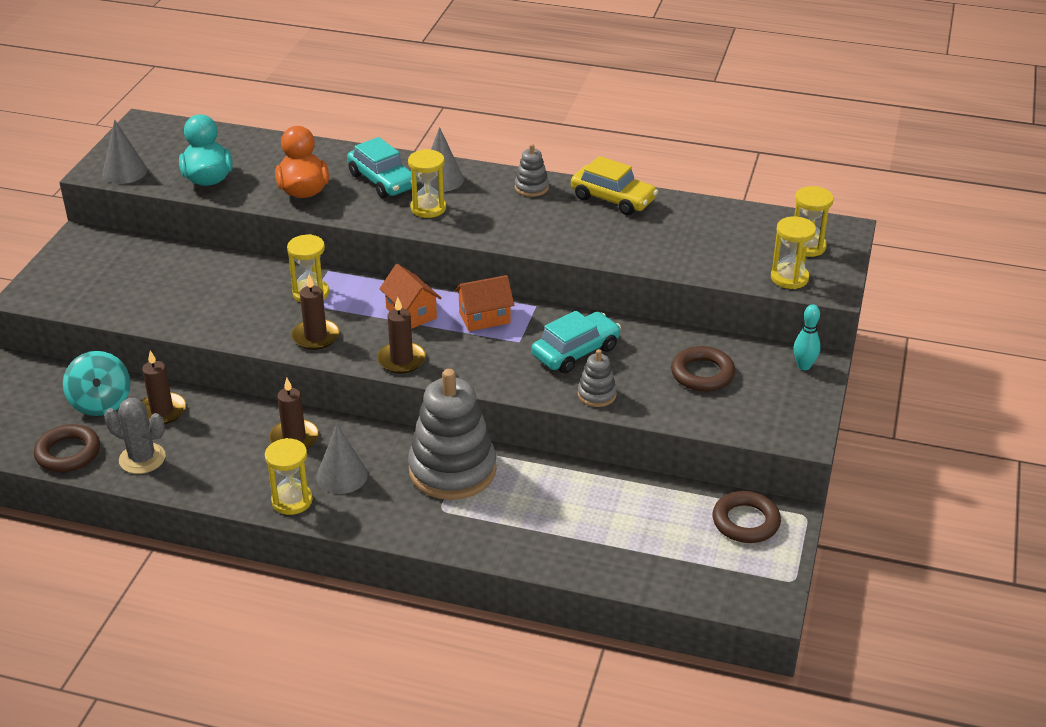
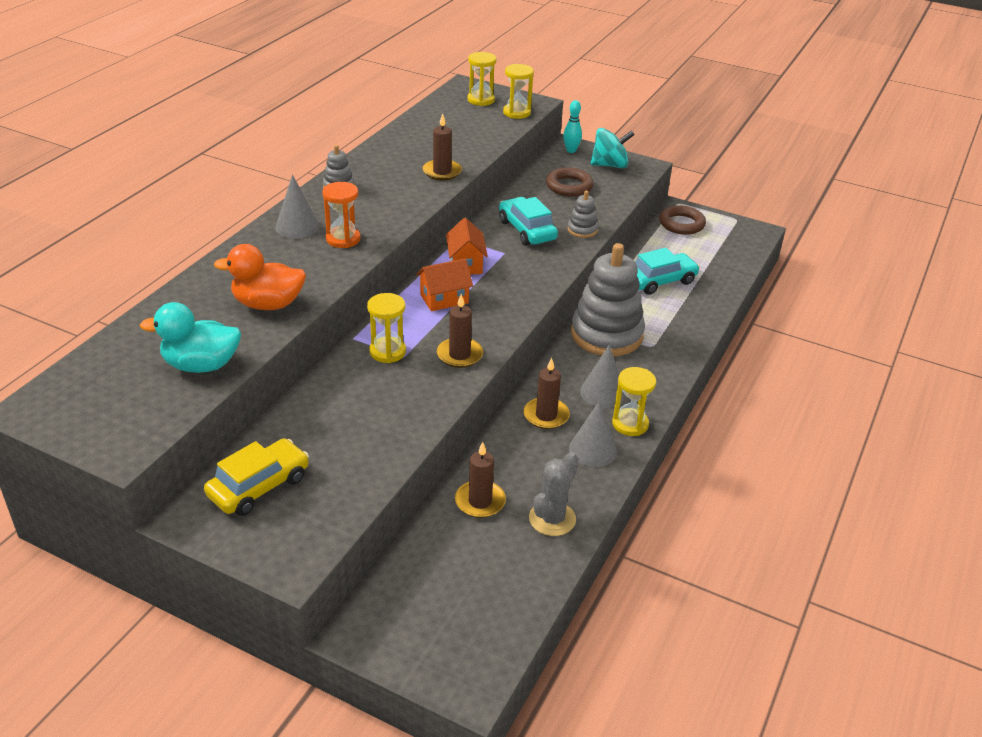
camera: 80 degrees left, 0 degrees up
brown ring [34,424,100,472] -> none
turquoise spinning top [63,351,131,416] -> turquoise spinning top moved to [590,128,635,169]
grey cone [102,120,147,184] -> grey cone moved to [569,400,617,467]
turquoise car [347,137,417,198] -> turquoise car moved to [635,248,700,295]
brown candle [377,297,426,374] -> brown candle moved to [423,113,462,181]
yellow hourglass [408,149,446,218] -> orange hourglass [322,182,361,248]
yellow car [571,156,658,215] -> yellow car moved to [204,438,309,516]

